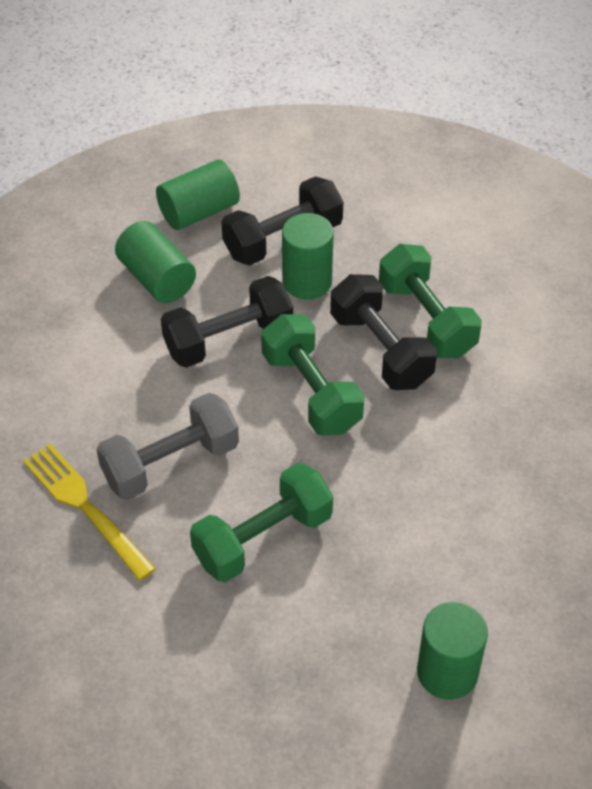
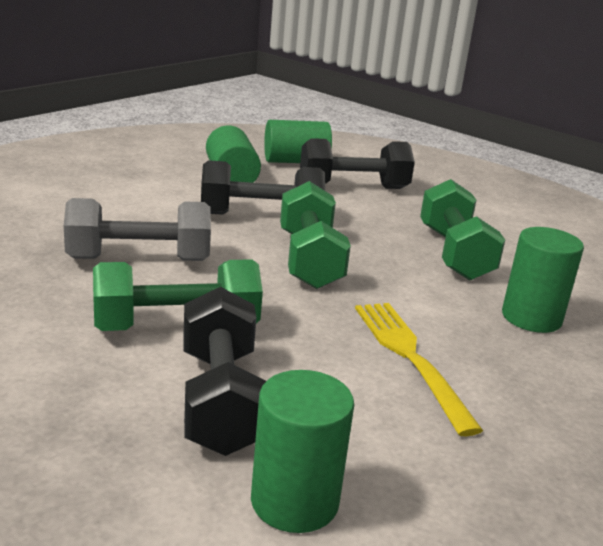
camera: 20 degrees right, 25 degrees down
yellow fork [23,444,156,581] -> yellow fork moved to [355,303,483,436]
green cylinder [282,213,334,300] -> green cylinder moved to [502,227,584,333]
black dumbbell [330,274,437,390] -> black dumbbell moved to [183,287,266,456]

